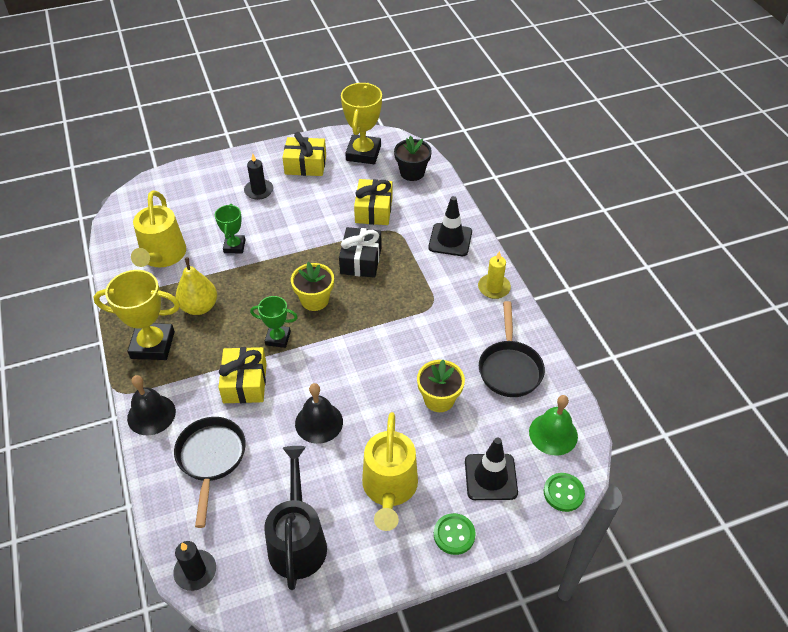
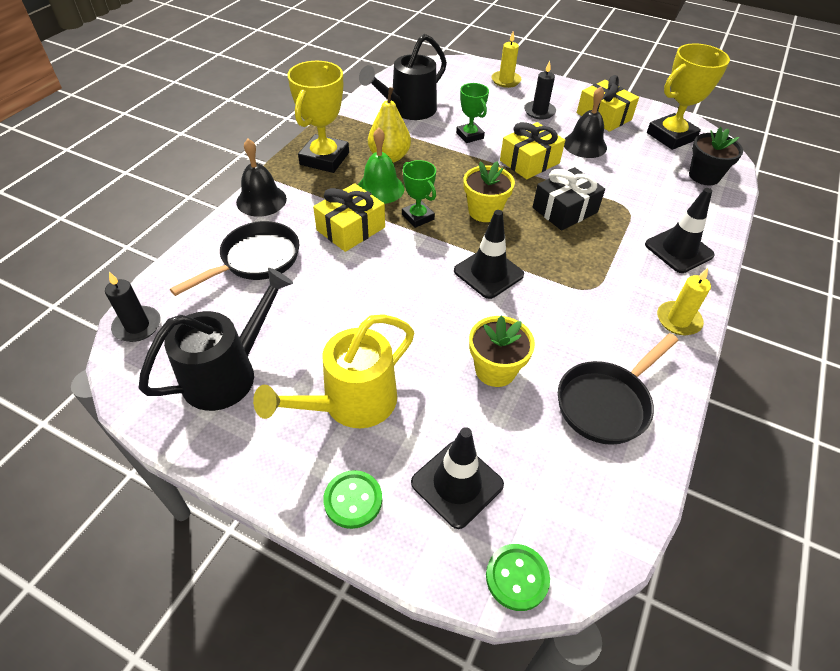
camera: 45 degrees right, 0 degrees up
yellow trophy [94,270,180,360] -> yellow trophy turned 60 degrees clockwise [287,61,349,173]
yellow watering can [131,190,186,267] -> black watering can [359,34,447,120]
green trophy [215,204,245,253] -> green trophy turned 75 degrees counterclockwise [456,83,489,143]
black bell [295,383,343,444] -> black bell moved to [564,86,607,158]
yellow gift [354,179,392,225] -> yellow gift moved to [500,122,565,179]
green bell [529,395,578,456] -> green bell moved to [358,127,404,204]
none -> black traffic cone [454,210,524,299]
none -> yellow candle [491,32,522,88]

